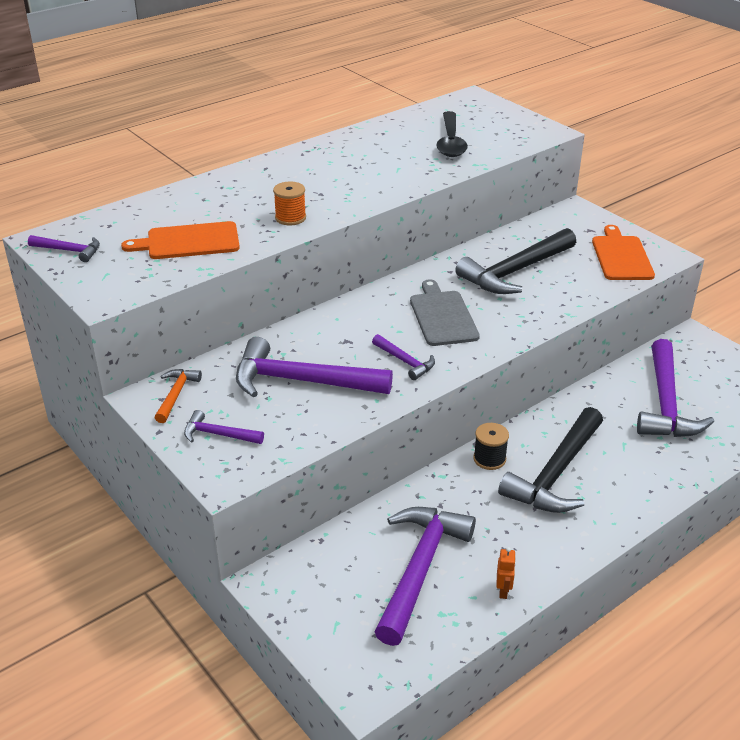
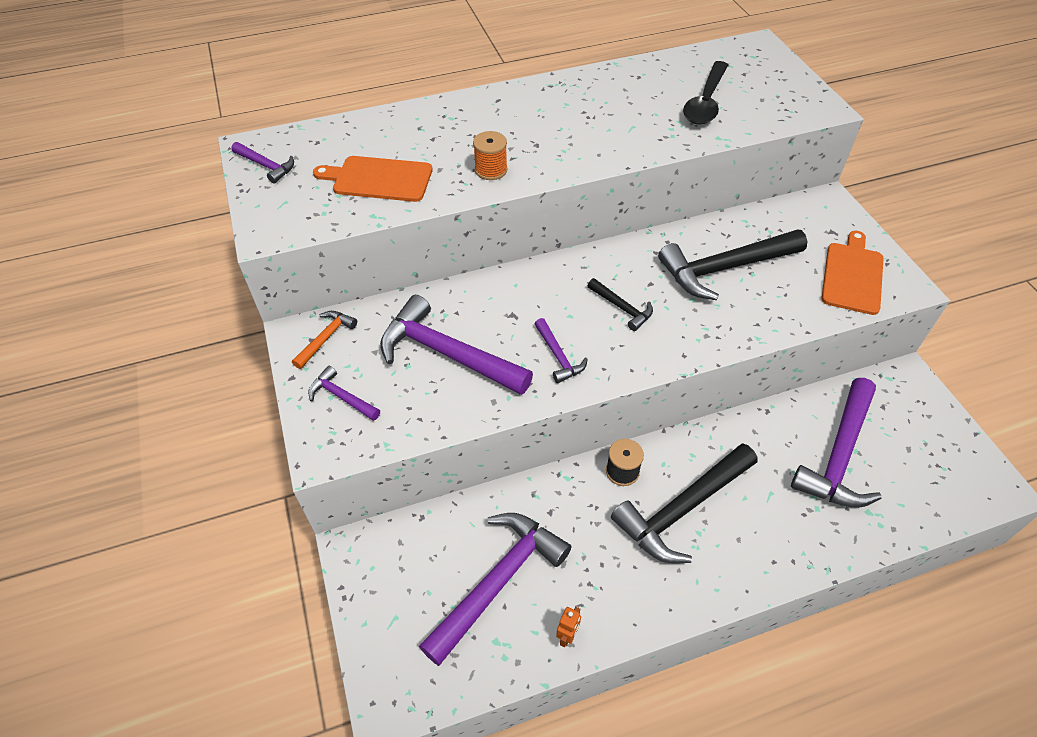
camera: 20 degrees right, 15 degrees up
grey cutting board [410,280,480,346] -> black hammer [588,278,653,331]

